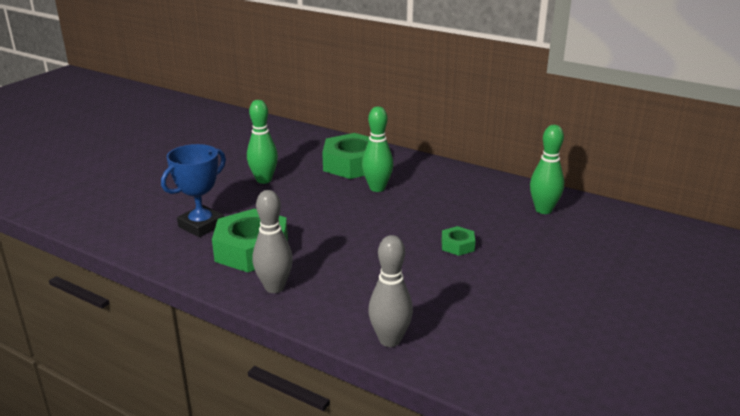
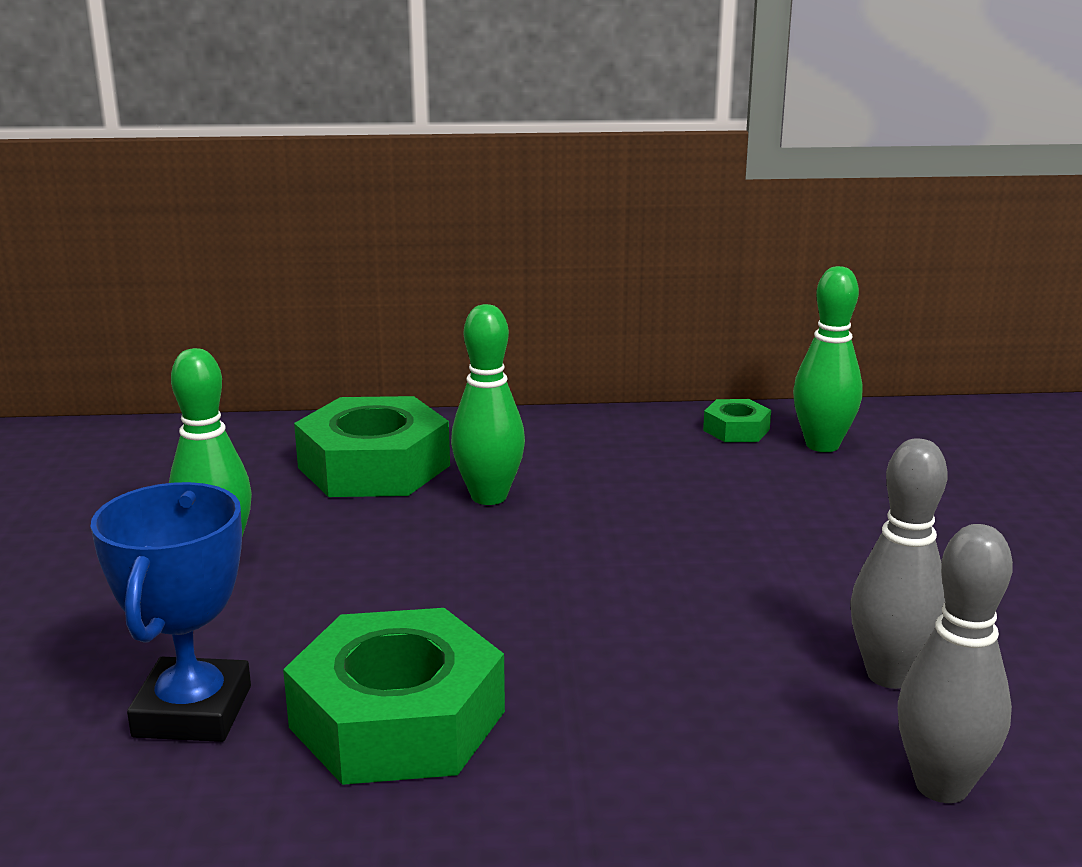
camera: 35 degrees left, 5 degrees down
grey bowling pin [252,190,293,293] -> grey bowling pin moved to [851,438,947,689]
green nut [441,226,475,256] -> green nut moved to [703,399,771,442]

